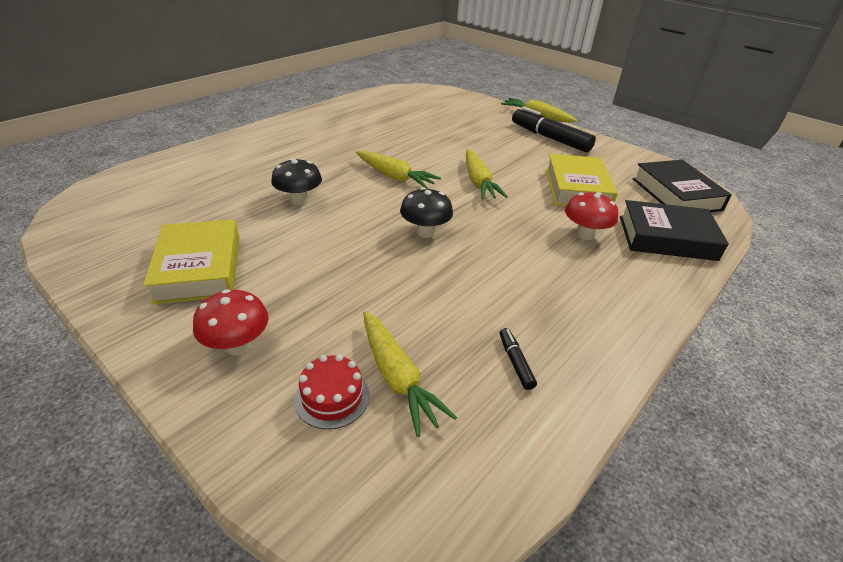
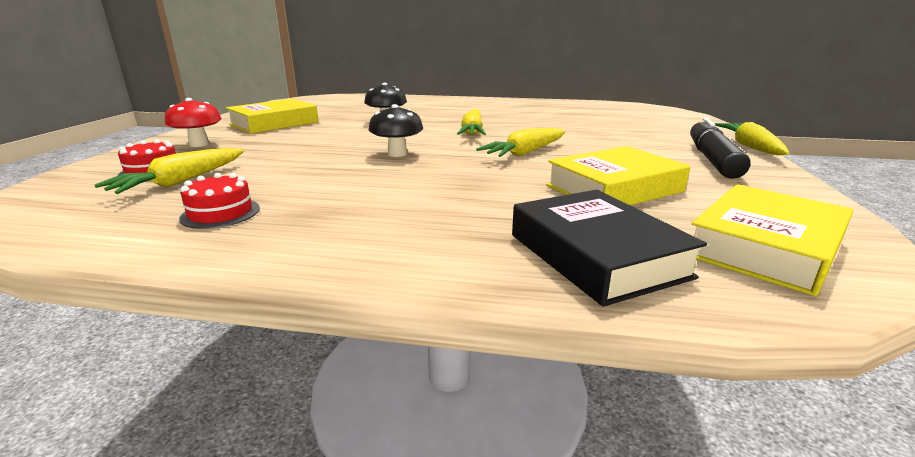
camera: 60 degrees right, 15 degrees down
black marker [500,328,537,390] -> red cake [179,173,260,229]
red mushroom [565,192,618,240] -> none
black book [633,160,732,212] -> yellow book [692,184,853,296]

